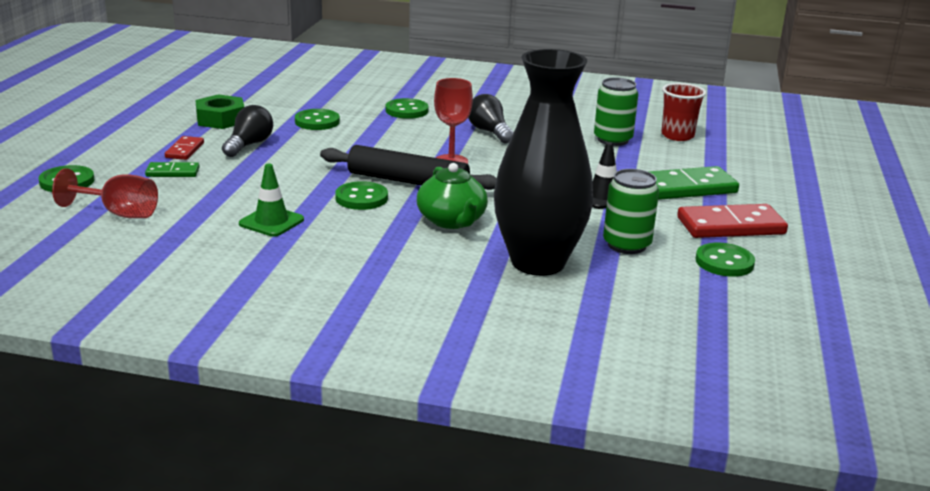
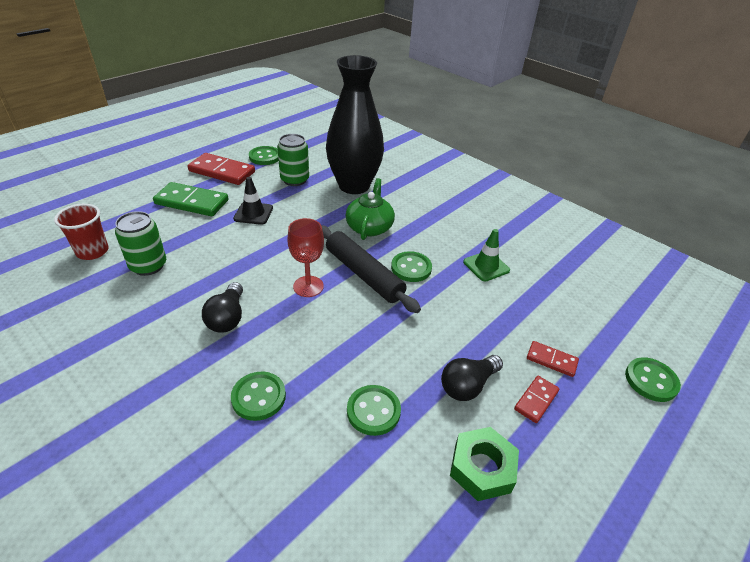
camera: 150 degrees left, 15 degrees up
red goblet [52,168,158,218] -> none
green domino [145,162,200,177] -> red domino [527,341,579,377]

